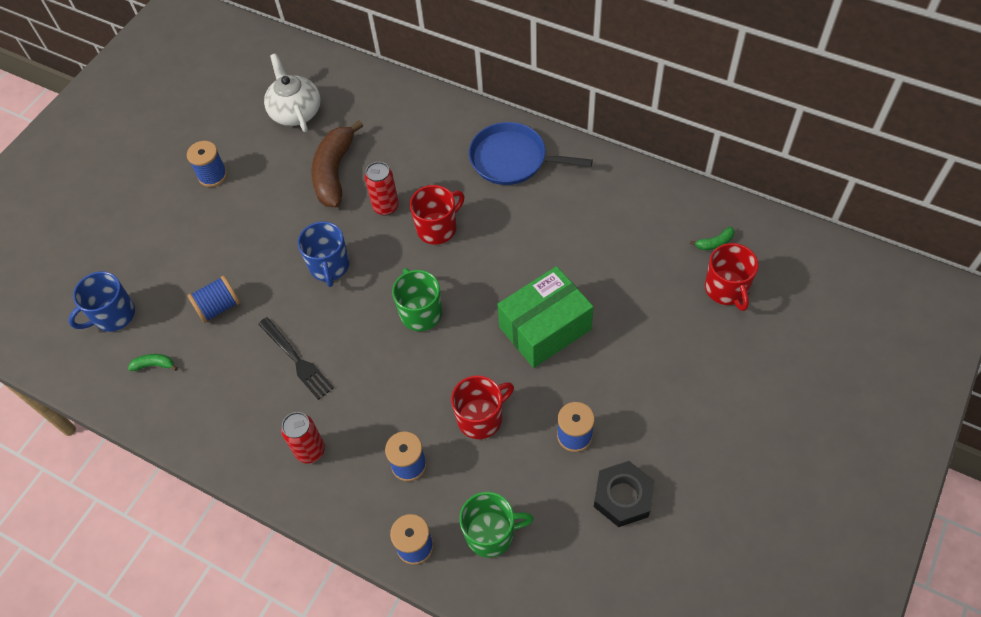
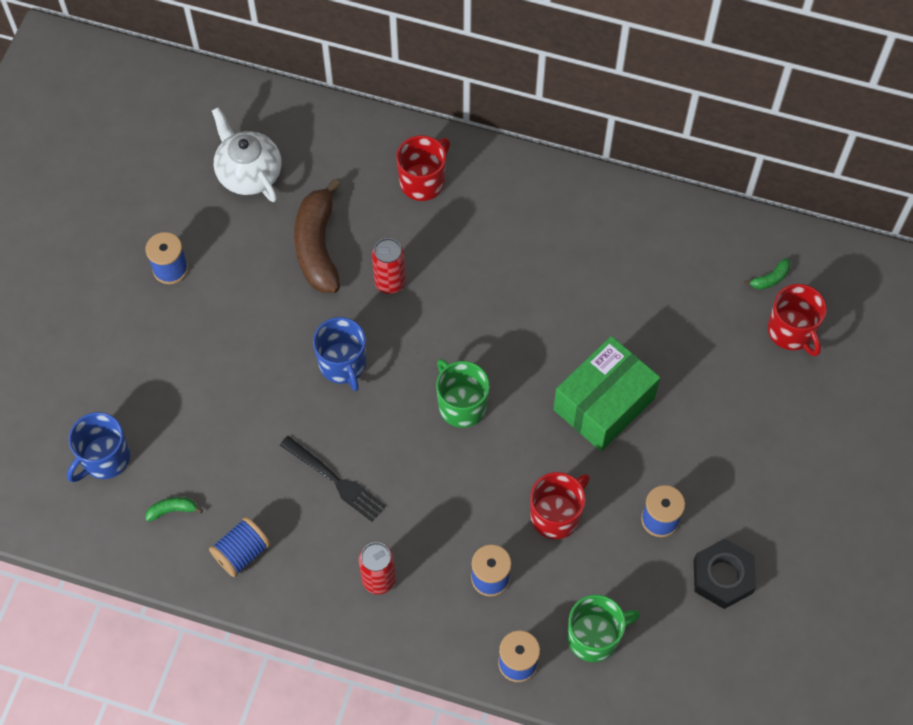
camera: 15 degrees left, 5 degrees up
blue spool [187,275,240,323] -> blue spool moved to [209,517,271,577]
red mug [410,185,464,245] -> red mug moved to [396,135,450,201]
blue pan [469,122,593,185] -> none

